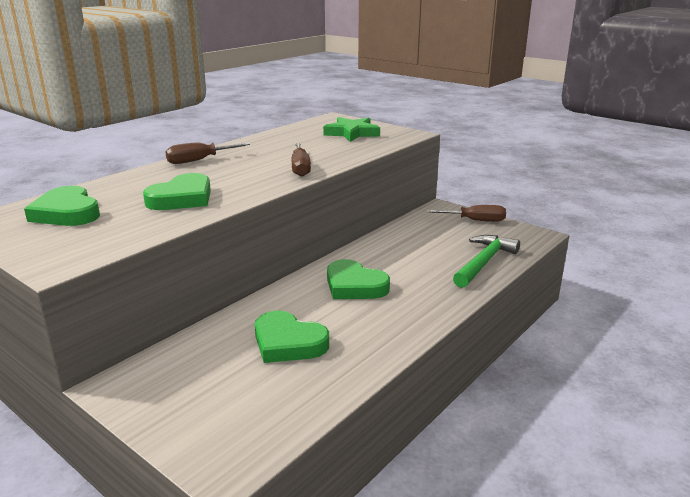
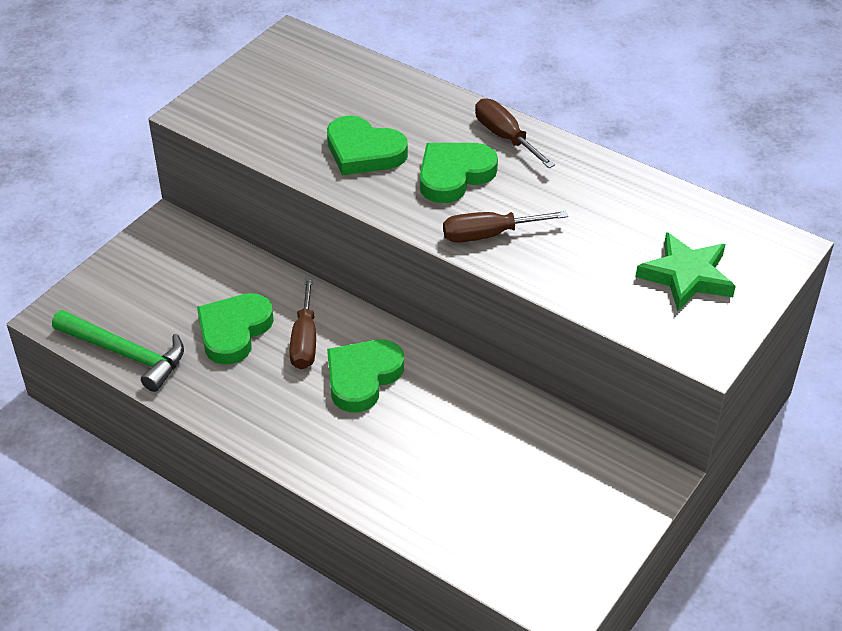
camera: 85 degrees right, 20 degrees up
green heart [24,186,100,226] -> green heart moved to [420,143,498,203]
brown screwdriver [427,205,506,222] -> brown screwdriver moved to [289,277,316,369]
green hammer [453,235,520,288] -> green hammer moved to [52,310,184,392]

